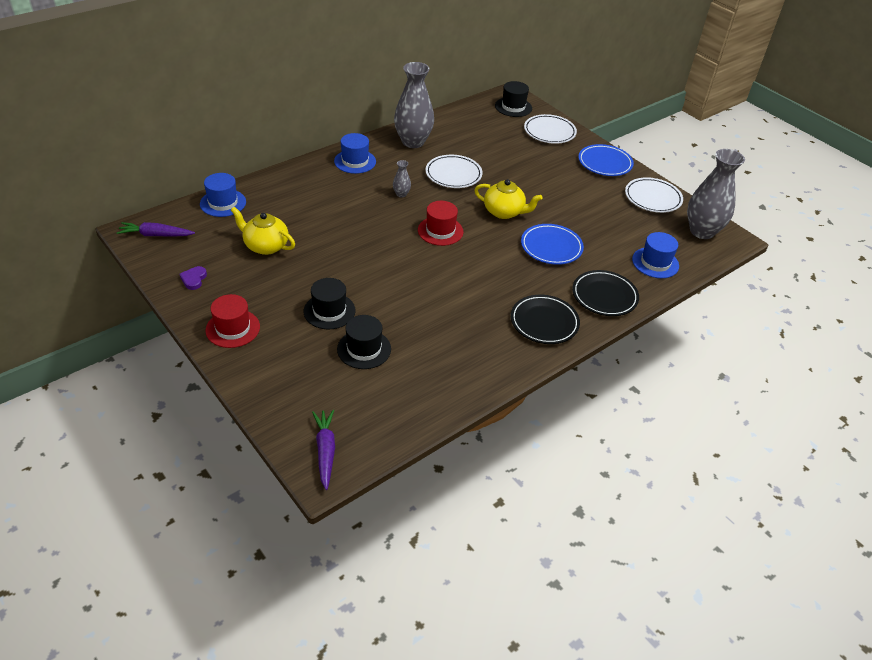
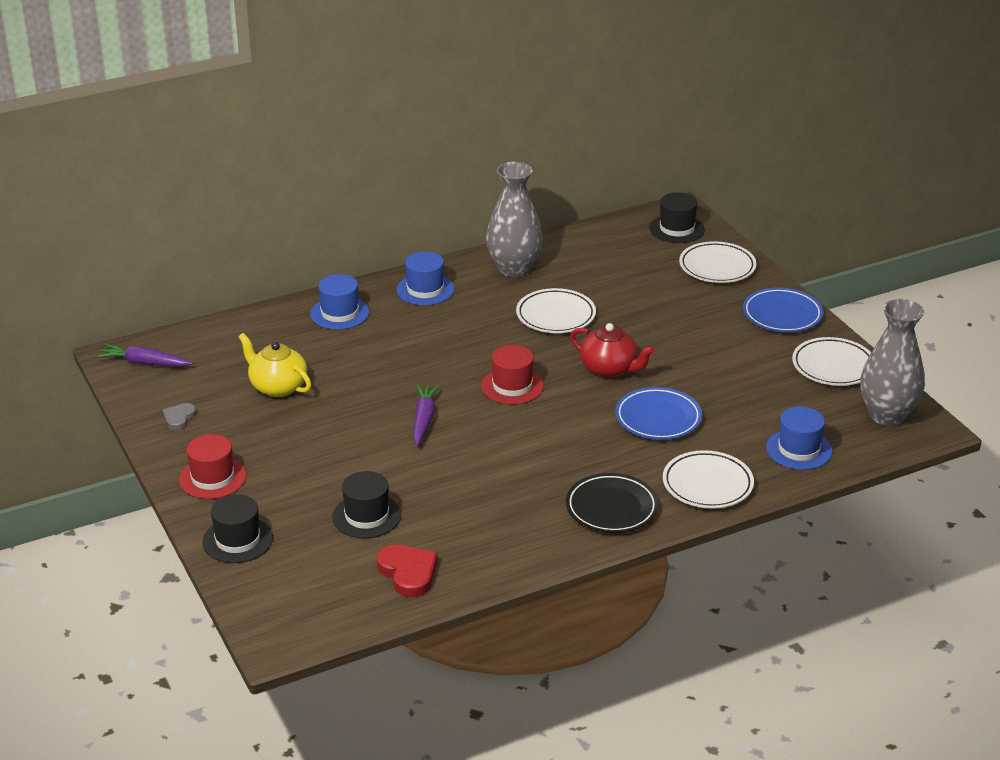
camera: 15 degrees right, 10 degrees down
purple heart [180,266,207,290] -> grey heart [163,403,196,430]
blue hat [200,173,246,217] -> blue hat moved to [310,274,369,330]
black hat [304,278,356,329] -> black hat moved to [202,494,273,563]
purple carrot [312,410,335,490] -> purple carrot moved to [413,384,440,446]
grey vase [393,160,411,198] -> none
yellow teapot [474,179,542,219] -> red teapot [570,323,655,378]
black plate [572,270,639,316] -> white plate [663,450,754,508]
none -> red heart [377,545,438,597]

